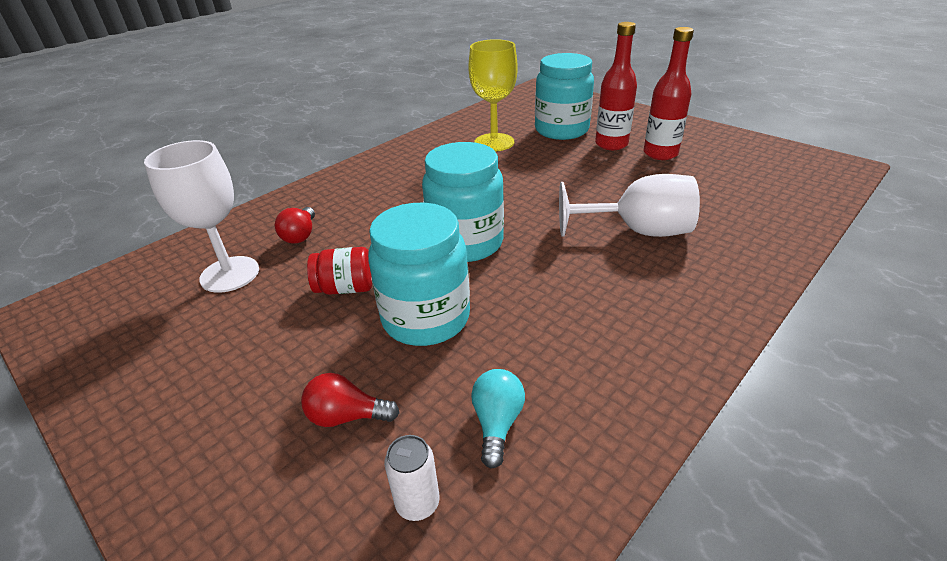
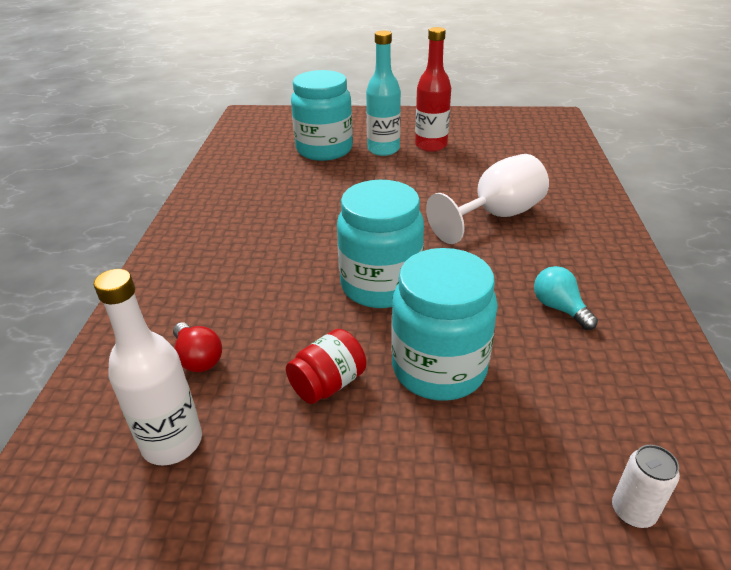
camera: 40 degrees left, 0 degrees up
white goblet [144,140,259,293] -> white bottle [94,269,202,465]
red light bulb [301,373,399,427] -> none
yellow goblet [468,39,518,151] -> none
turquoise light bulb [471,369,525,469] -> turquoise light bulb moved to [534,266,598,330]
red bottle [595,22,637,150] -> turquoise bottle [366,31,401,156]

